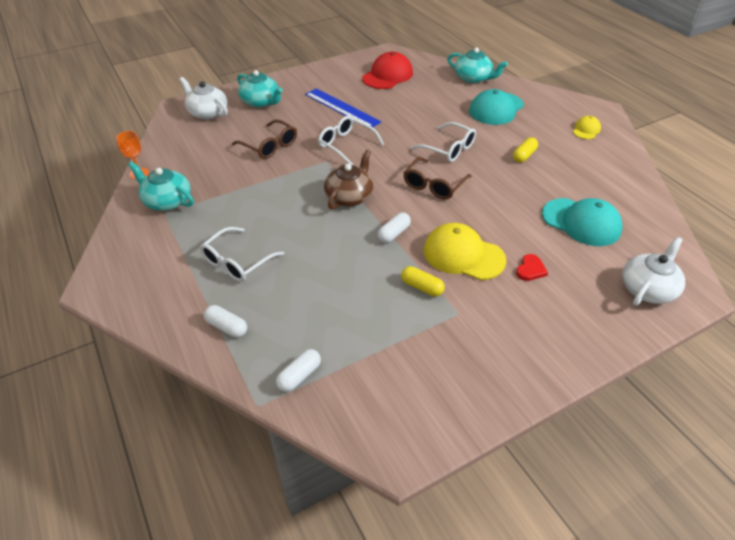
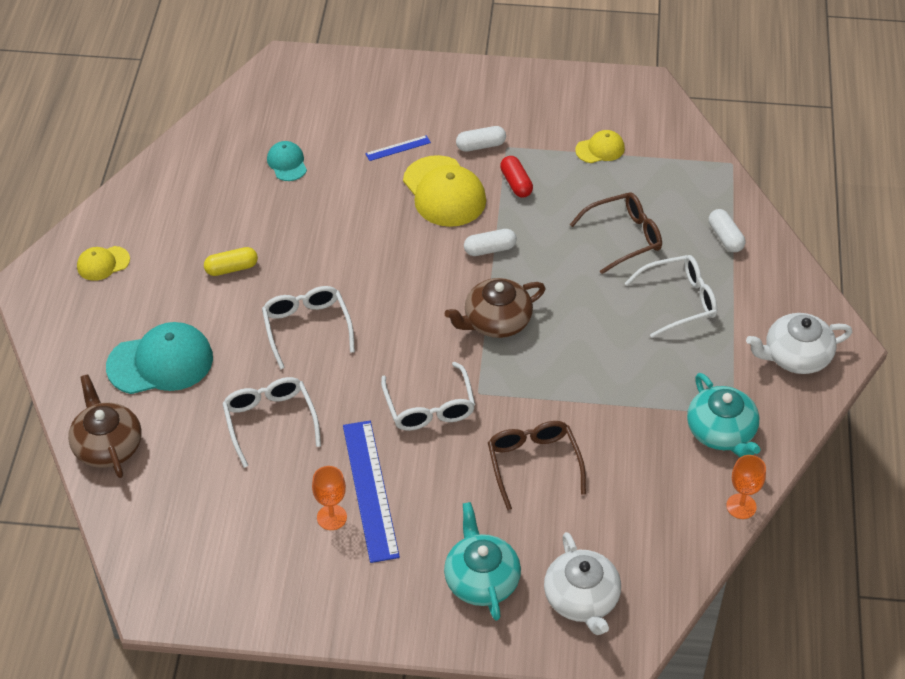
camera: 145 degrees left, 5 degrees up
white capsule [276,349,321,392] -> white capsule moved to [456,126,506,152]
red cap [362,52,413,89] -> none
yellow capsule [401,266,445,296] -> red capsule [500,156,533,198]
brown glasses [403,157,472,199] -> brown glasses moved to [570,192,662,274]
turquoise teapot [447,47,508,83] -> brown teapot [68,374,142,478]
red heart [516,254,548,281] -> blue ruler [365,135,431,161]
turquoise cap [542,198,623,246] -> turquoise cap [267,141,307,181], size x0.53
white teapot [622,237,685,305] -> white teapot moved to [746,313,852,374]
none -> white glasses [222,377,321,468]
none -> orange goblet [312,466,347,530]
none -> yellow cap [575,130,625,163]

